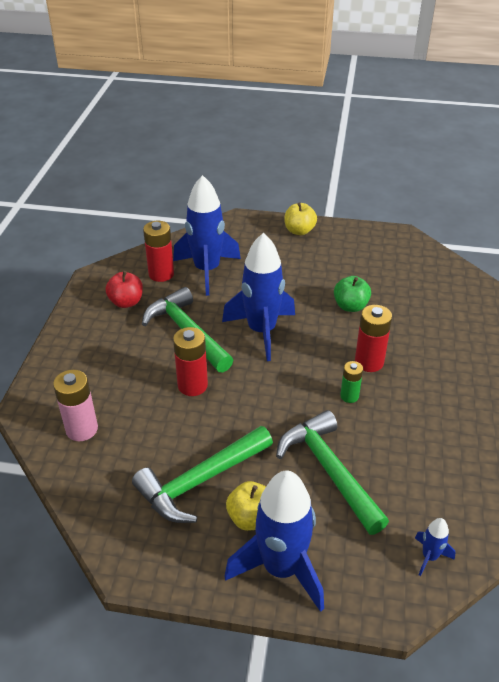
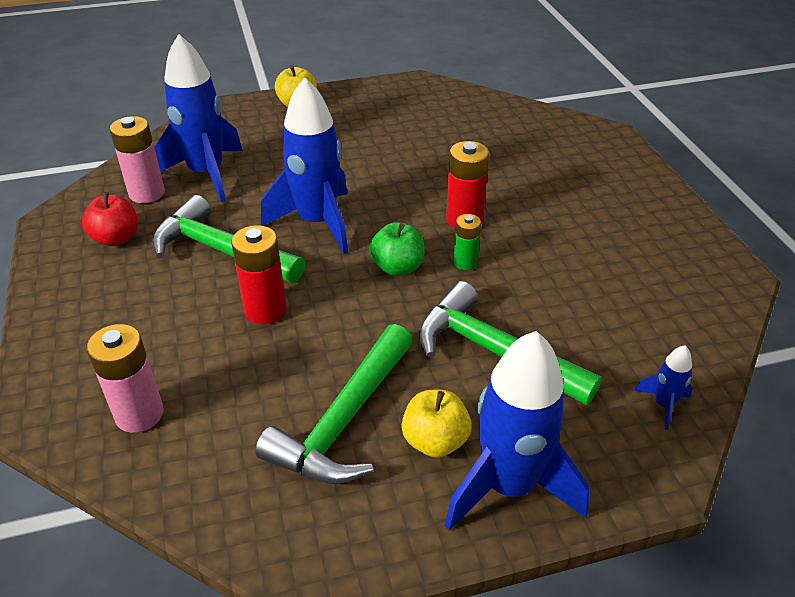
camera: 25 degrees left, 0 degrees up
red battery [143,221,174,282] -> pink battery [110,116,165,203]
green apple [334,276,371,312] -> green apple moved to [370,222,425,276]

